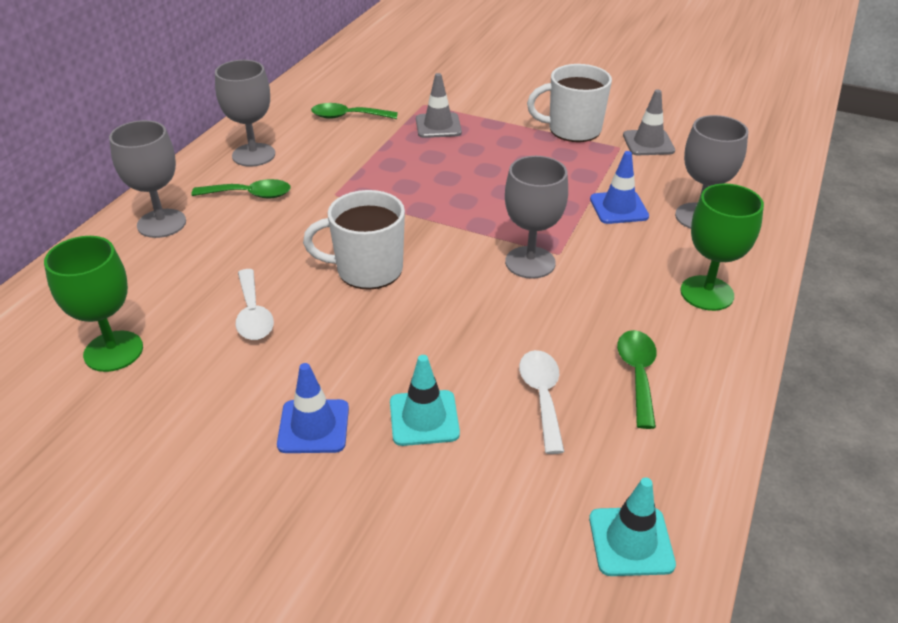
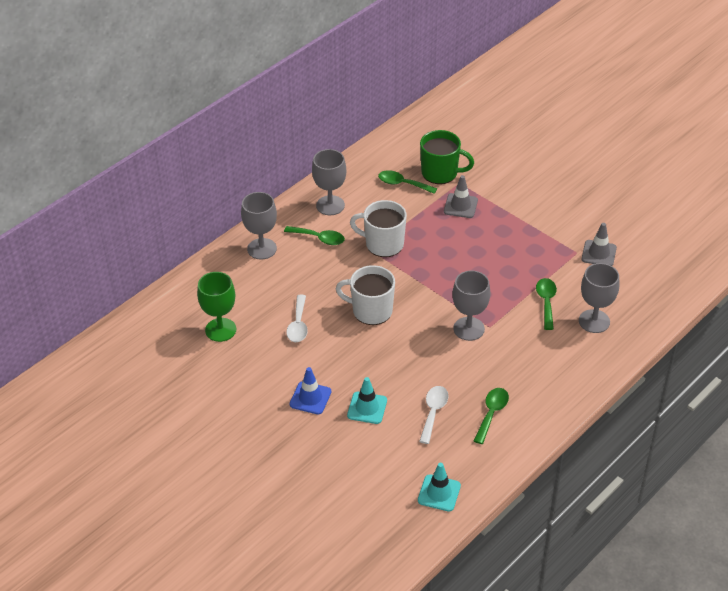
camera: 20 degrees right, 5 degrees up
white mug [527,64,612,142] -> white mug moved to [350,200,407,257]
blue traffic cone [590,151,649,224] -> green spoon [536,278,557,330]
green goblet [680,184,764,311] -> none
none -> green mug [420,130,474,184]

